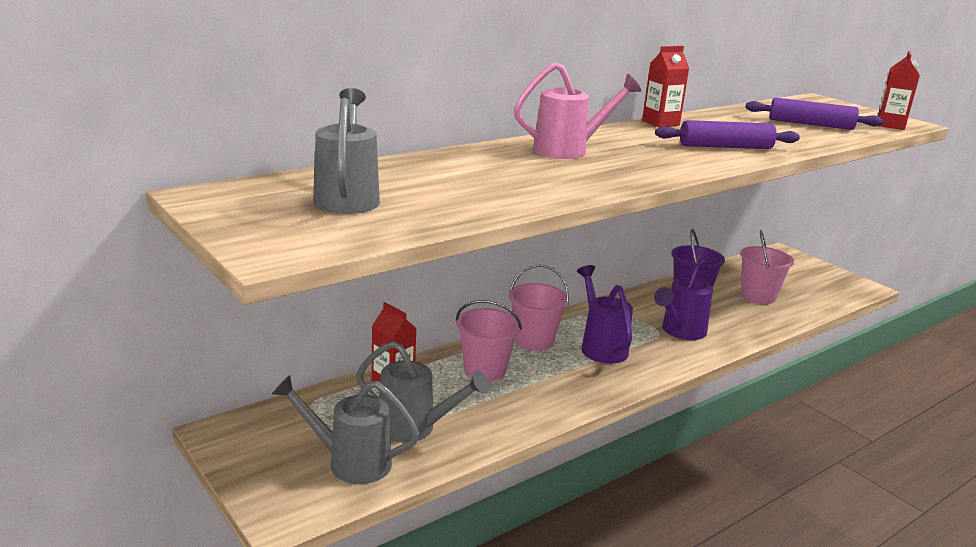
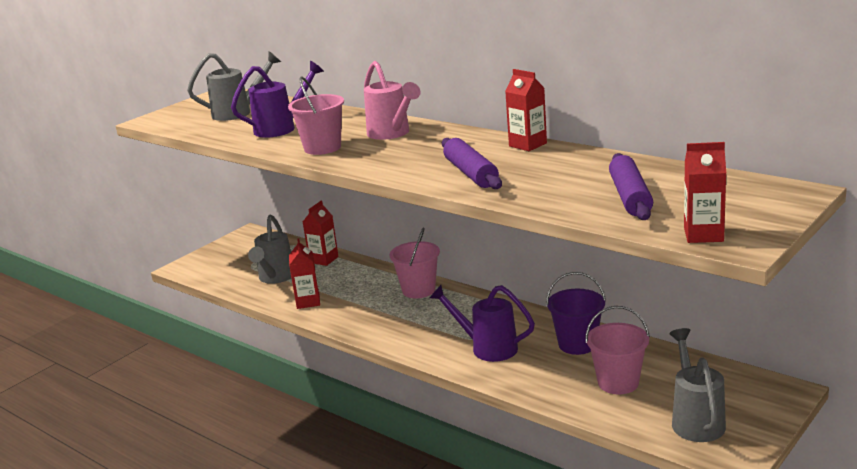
camera: 80 degrees right, 0 degrees up
grey watering can [272,375,419,484] -> grey watering can moved to [669,328,726,442]
pink bucket [456,300,522,382] -> pink bucket moved to [288,76,344,155]
purple watering can [577,265,633,364] -> purple watering can moved to [231,61,324,138]
none -> red carton [289,238,320,309]

